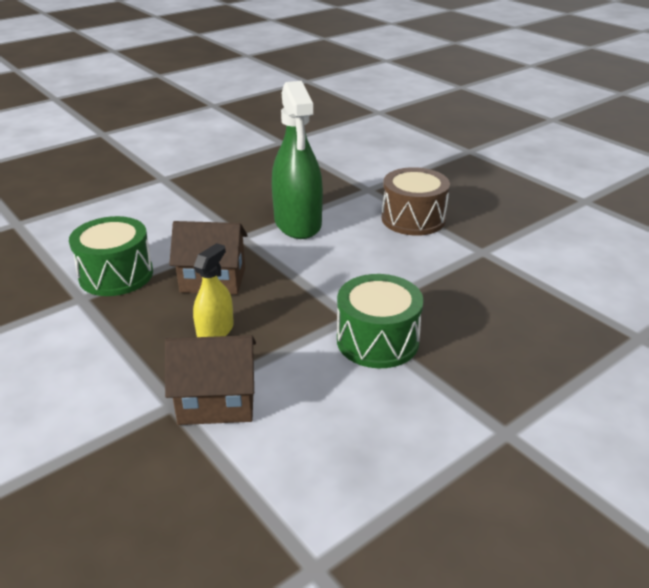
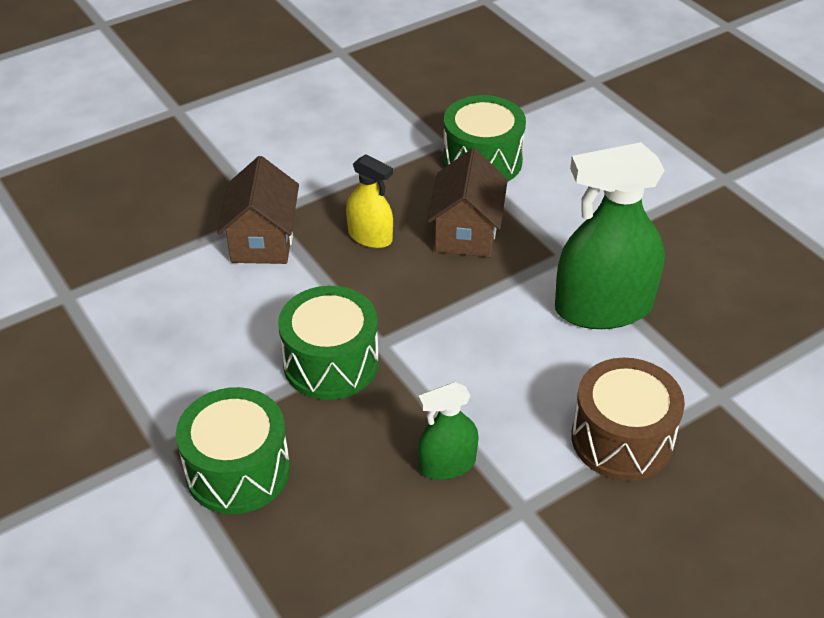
camera: 95 degrees right, 10 degrees up
none -> green drum [176,387,290,514]
none -> green spray bottle [418,382,479,480]

